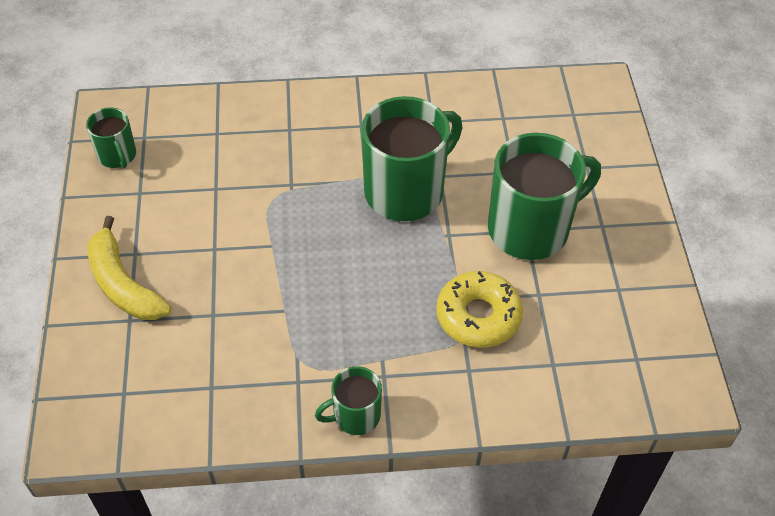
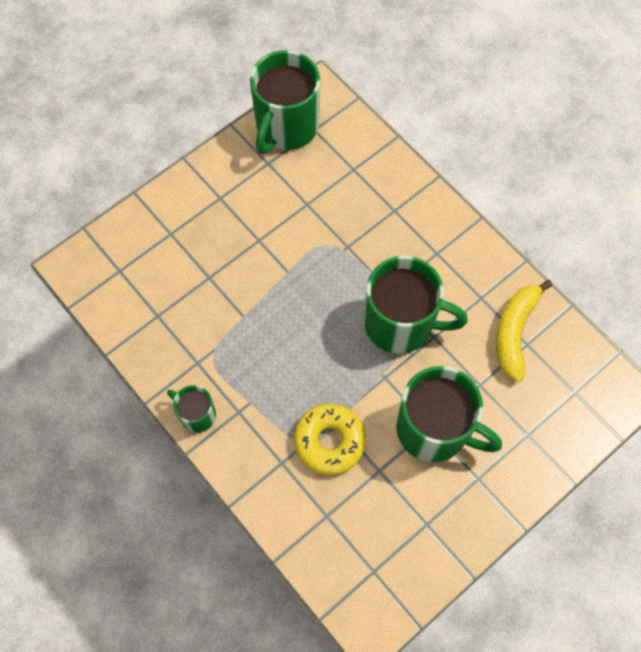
camera: 55 degrees right, 15 degrees up
green mug [86,107,136,168] -> green mug [250,50,320,154], size x1.98
yellow banana [88,216,171,320] -> yellow banana moved to [496,280,552,382]

